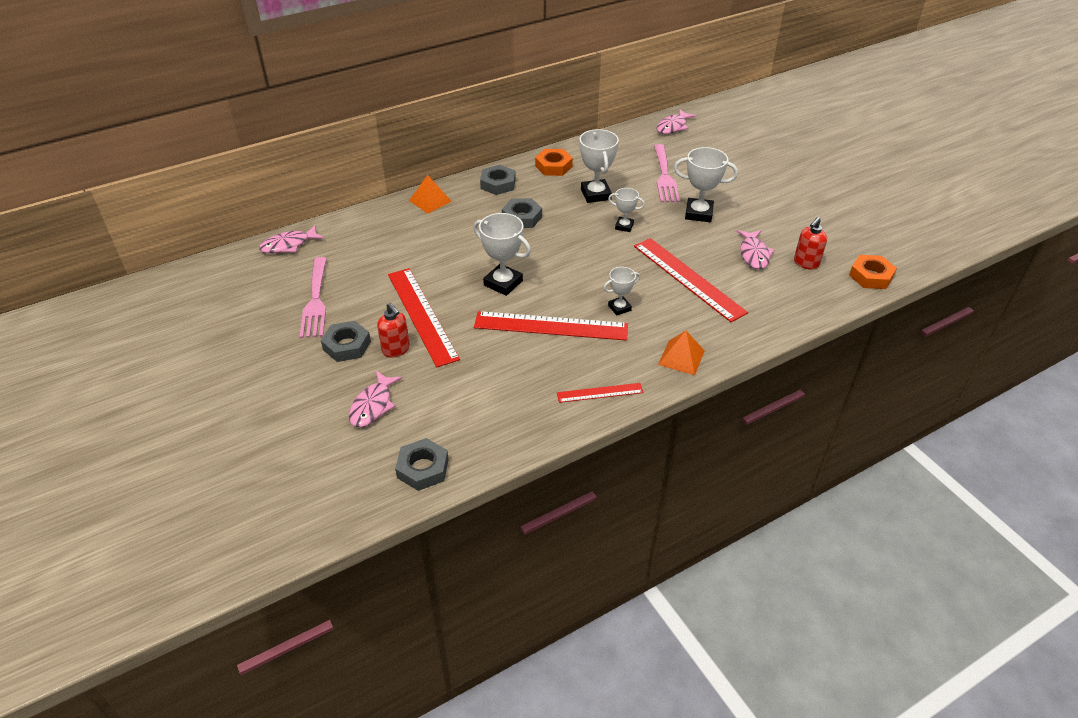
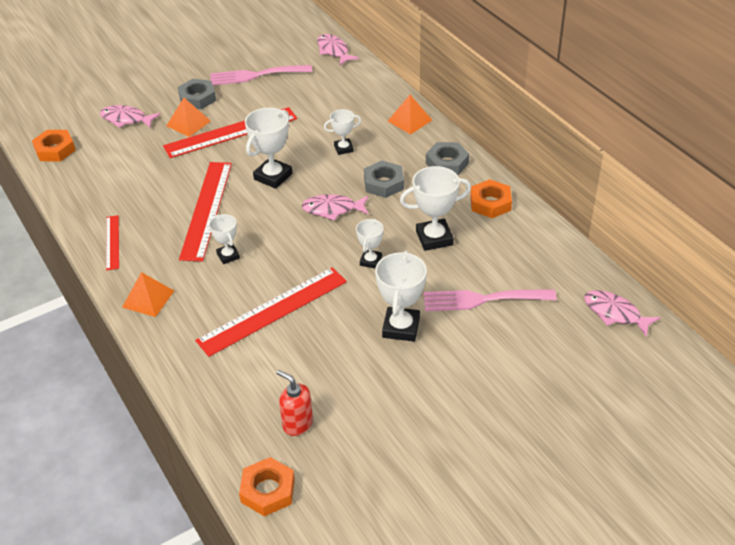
camera: 90 degrees right, 0 degrees up
red soap dispenser [377,303,410,358] -> orange pyramid [167,98,211,137]
grey nut [395,438,449,491] -> orange nut [32,130,76,162]
pink fish [737,230,774,269] -> pink fish moved to [301,194,369,221]
none -> white trophy [324,109,361,155]

